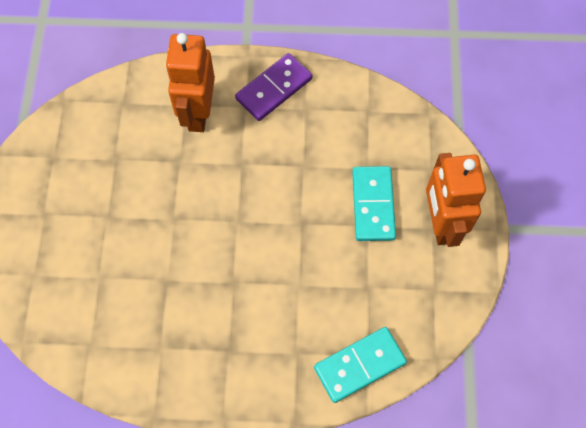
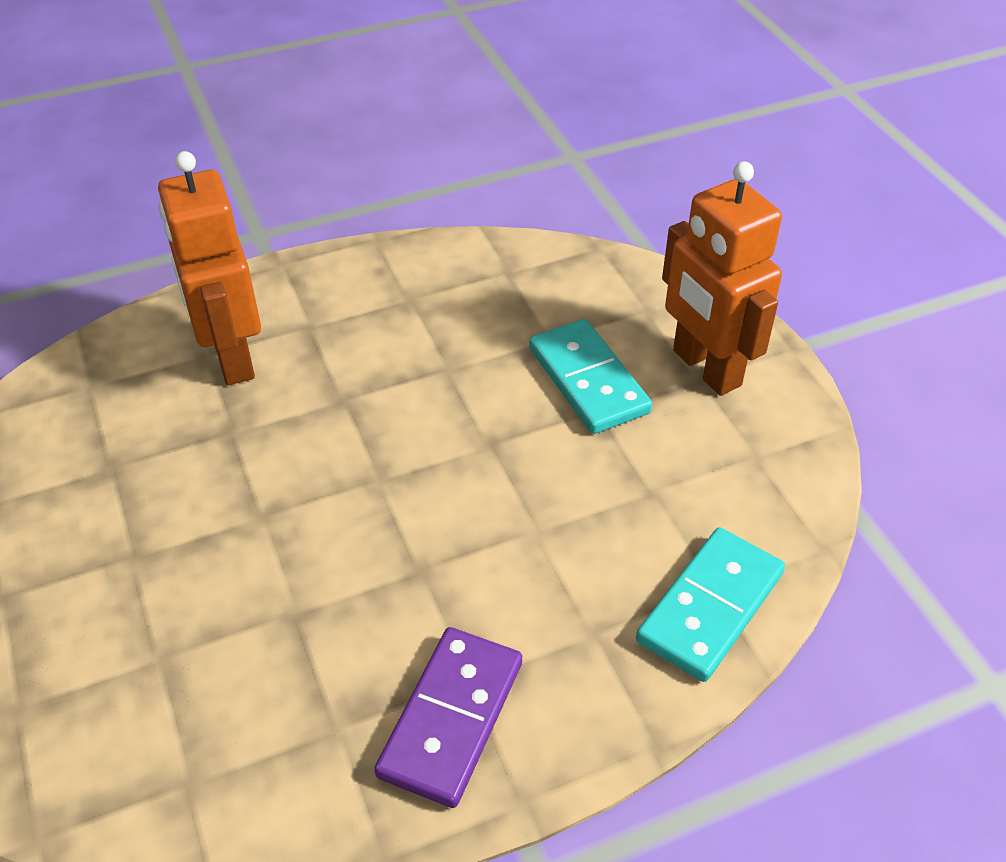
camera: 25 degrees left, 20 degrees down
purple domino [235,53,312,121] -> purple domino moved to [374,627,522,808]

